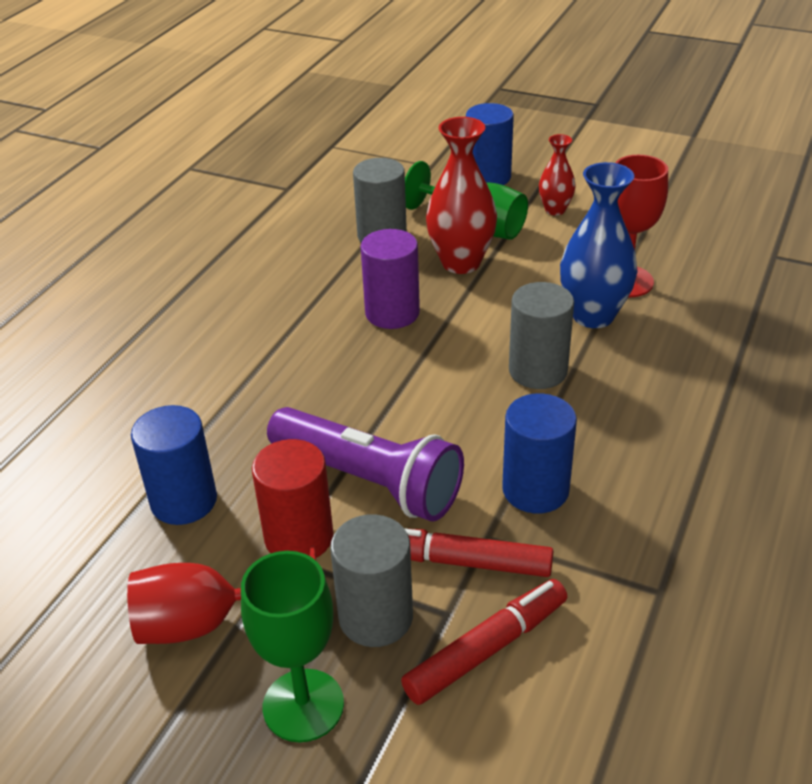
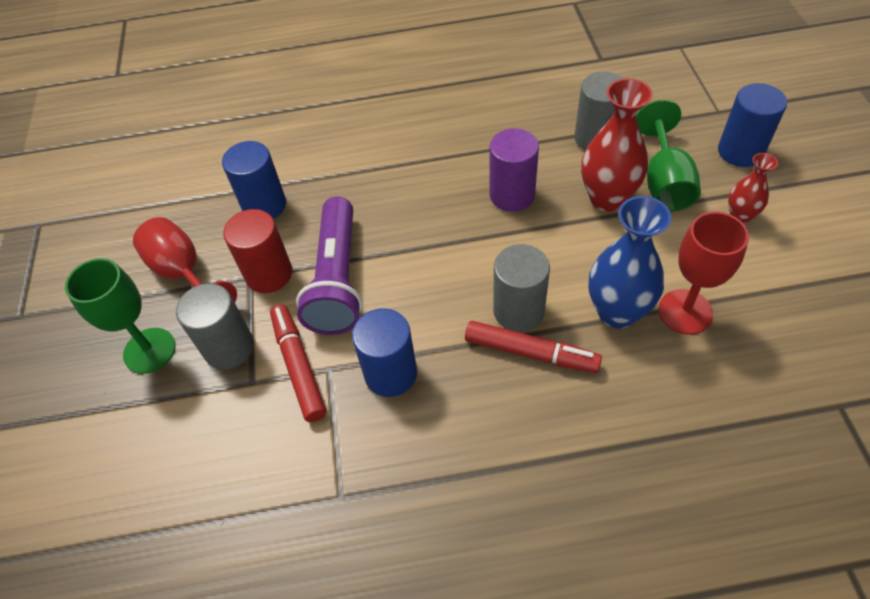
camera: 60 degrees right, 15 degrees up
red marker [401,579,567,705] -> red marker moved to [465,321,602,373]

